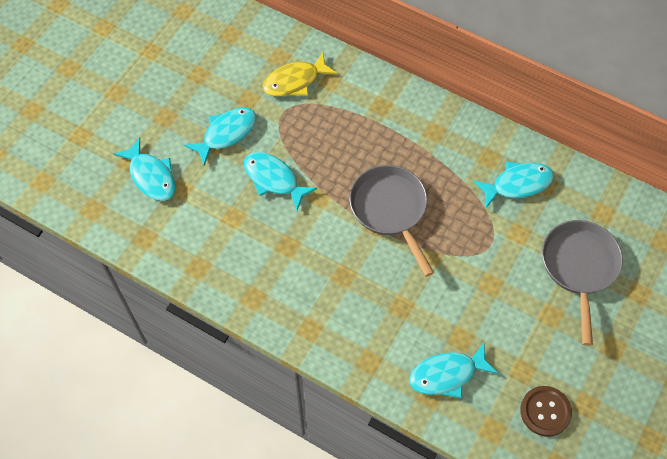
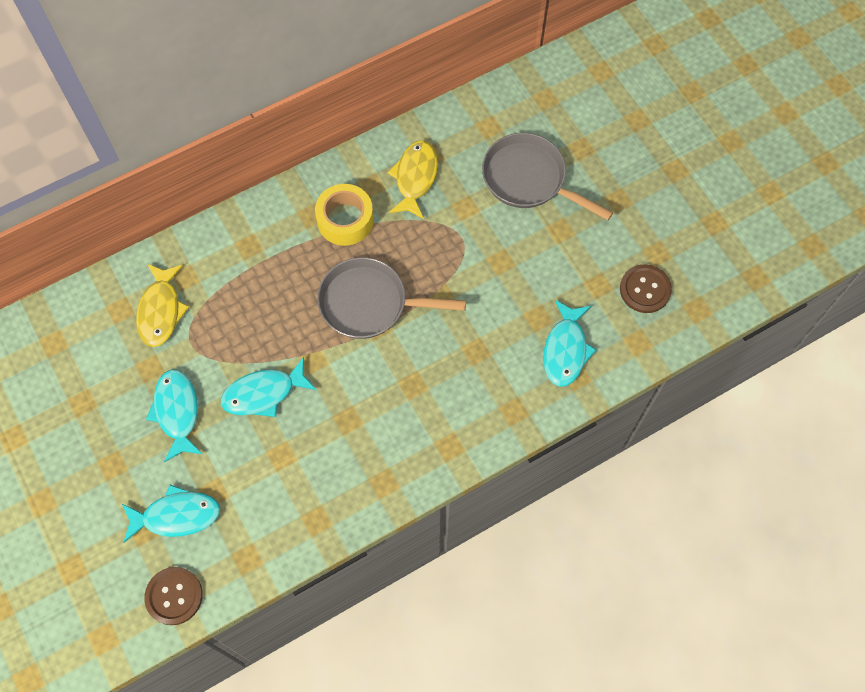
camera: 60 degrees left, 5 degrees up
turquoise fish [474,161,554,208] -> yellow fish [387,141,438,219]
none -> brown button [144,567,203,625]
none -> yellow tape [315,184,374,246]

